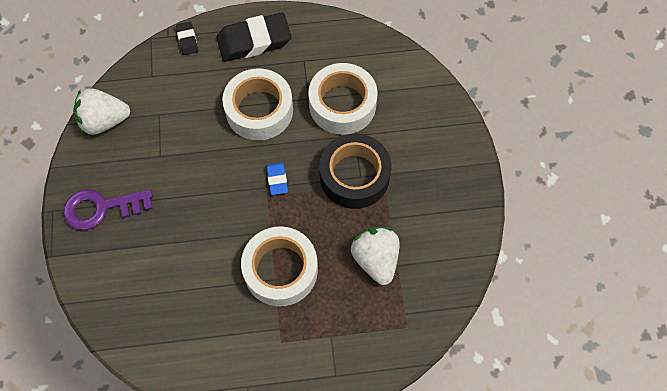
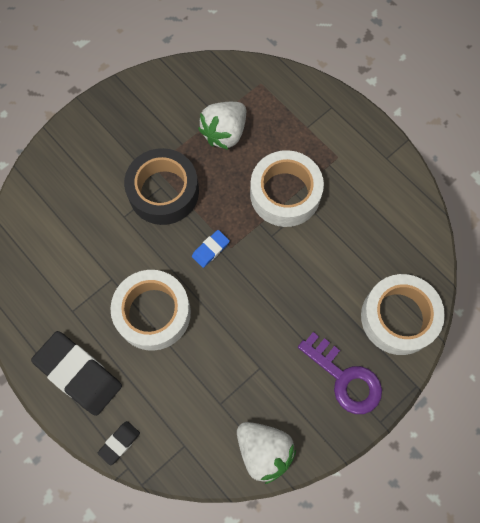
camera: 125 degrees left, 5 degrees up
white tape [308,63,377,135] -> white tape moved to [361,274,445,355]

